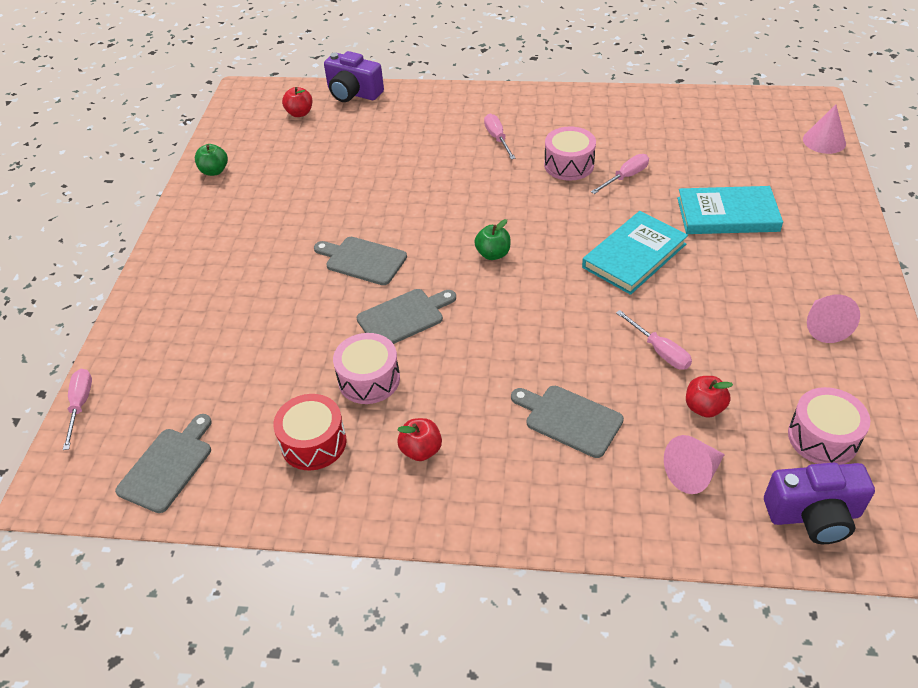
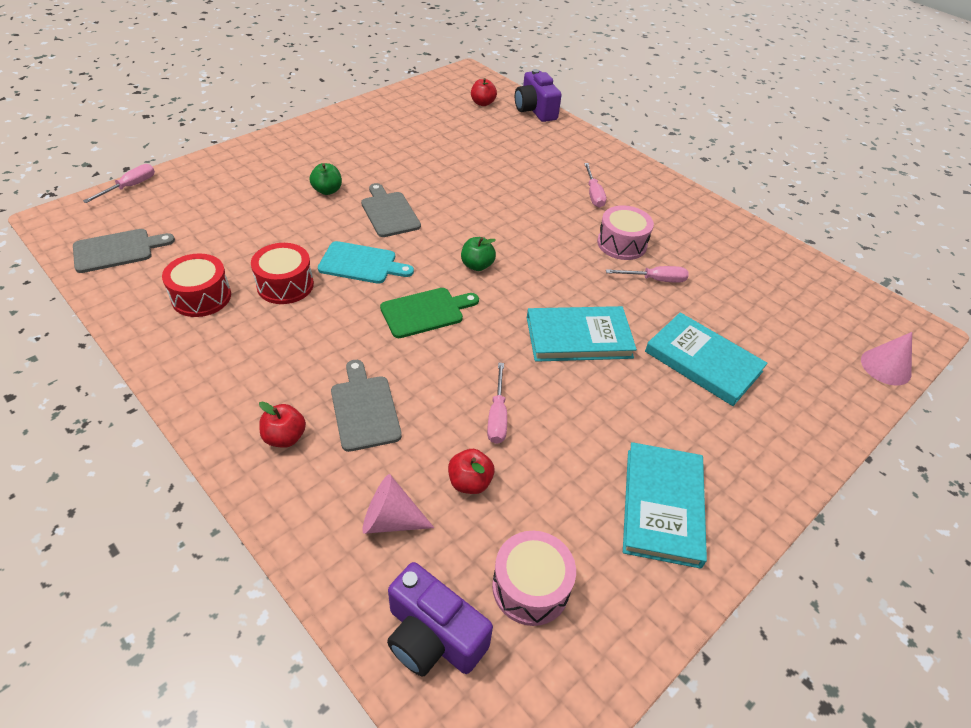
camera: 35 degrees right, 0 degrees up
green apple [195,144,228,176] -> green apple moved to [310,163,342,195]
pink drum [333,333,400,404] -> red drum [251,243,314,304]
grey cutting board [357,289,456,344] -> turquoise cutting board [318,241,414,284]
red apple [397,418,442,461] -> red apple moved to [259,401,306,448]
pink screwdriver [484,114,515,159] -> pink screwdriver turned 150 degrees clockwise [584,163,606,208]
pink cone [807,294,860,343] -> turquoise book [623,442,707,569]
none -> green cutting board [380,288,479,338]

